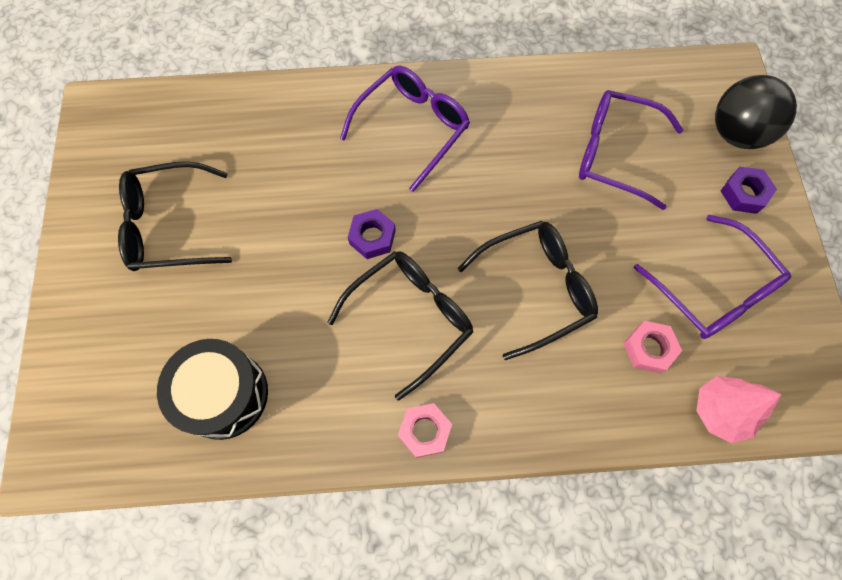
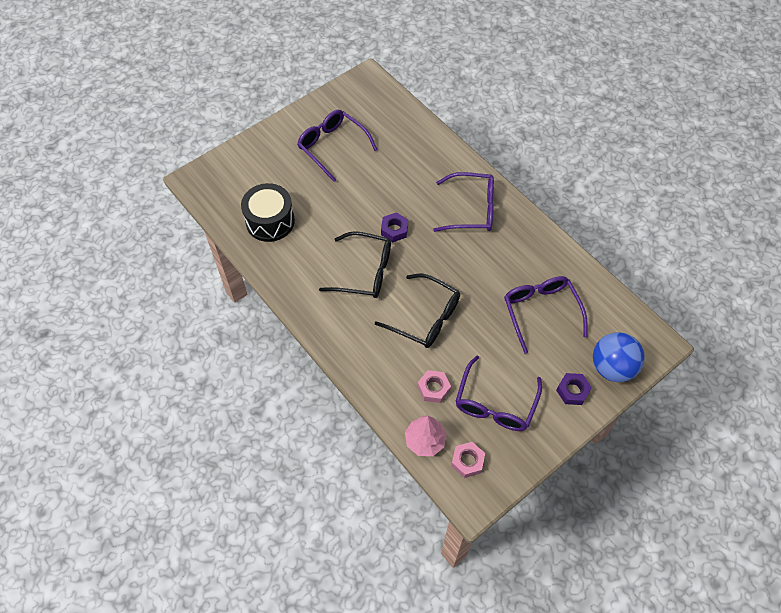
camera: 55 degrees right, 10 degrees down
black glasses [118,161,232,271] -> purple glasses [297,110,377,182]
pink nut [398,403,452,458] -> pink nut moved to [451,442,485,478]
black ball [715,75,797,149] -> blue ball [593,332,645,382]

